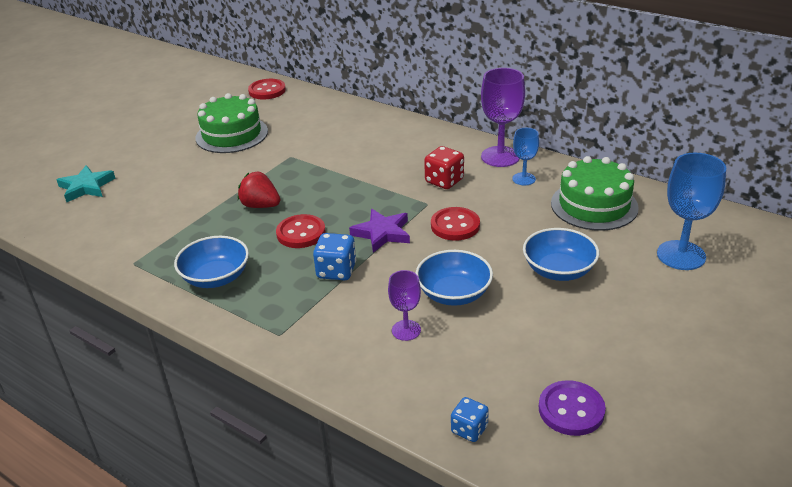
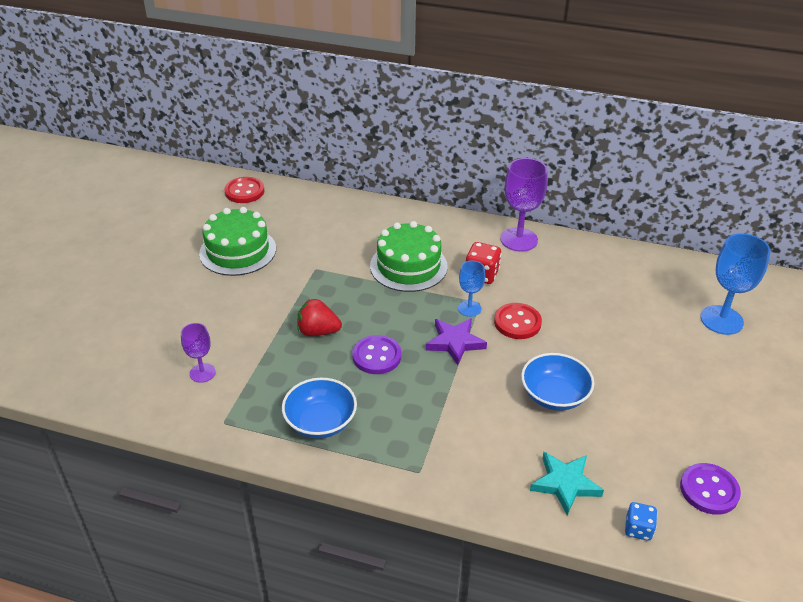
camera: 20 degrees left, 5 degrees up
turquoise star [57,165,115,202] -> turquoise star moved to [530,452,604,515]
red button [276,214,326,248] -> purple button [352,335,401,374]
blue dice [313,233,356,280] -> none
purple goblet [388,270,421,341] -> purple goblet moved to [181,323,216,383]
blue goblet [512,128,539,185] -> blue goblet moved to [458,261,485,317]
blue bowl [523,228,599,281] -> none
green cake [551,156,639,231] -> green cake moved to [370,221,448,292]

